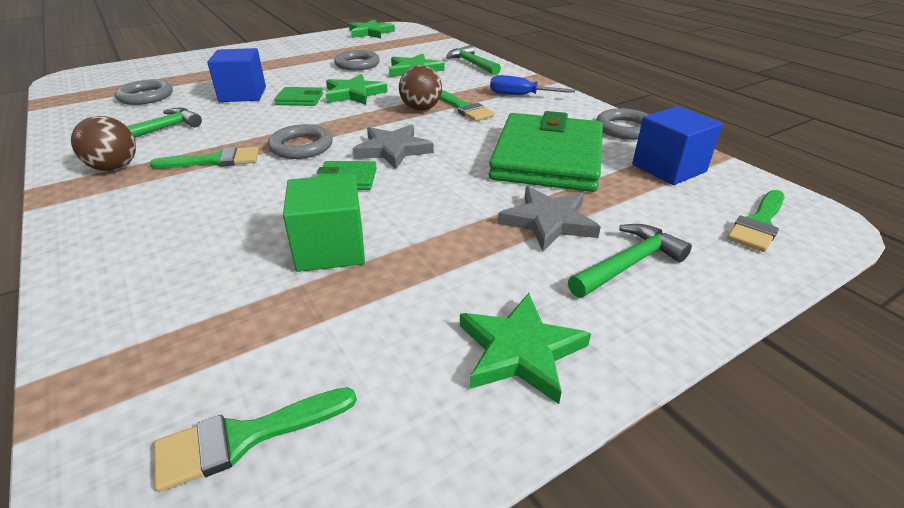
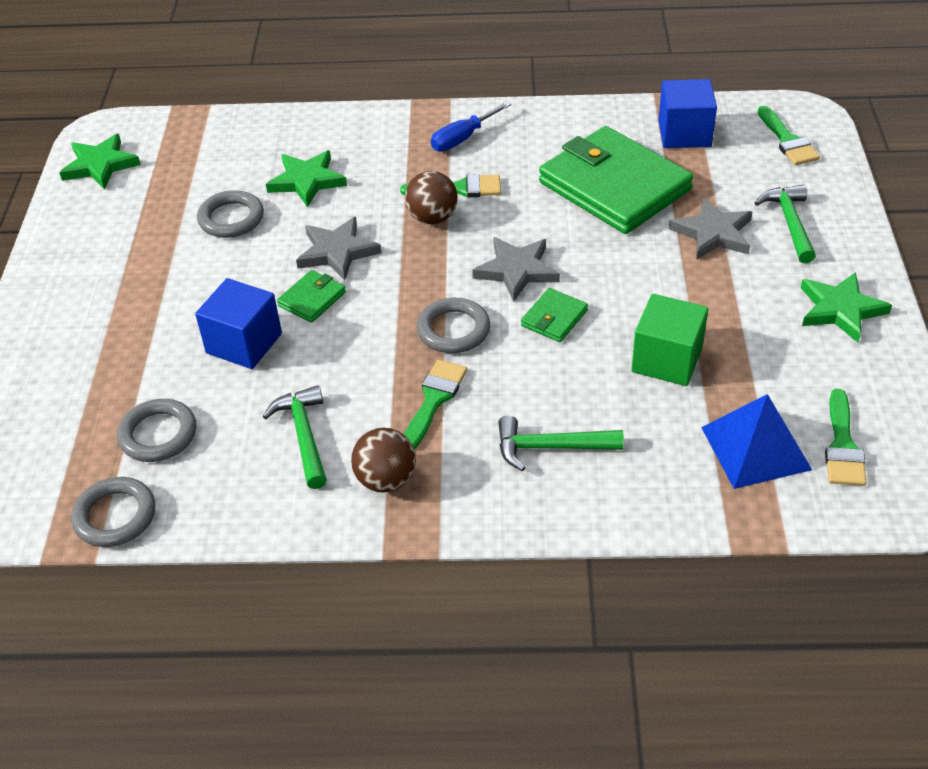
camera: 55 degrees left, 10 degrees up
green star [326,74,388,105] -> grey star [296,217,381,281]
green hammer [446,45,501,75] -> green hammer moved to [498,416,624,471]
grey ring [596,108,649,140] -> grey ring moved to [71,477,155,547]
none -> blue pyramid [701,394,812,489]

